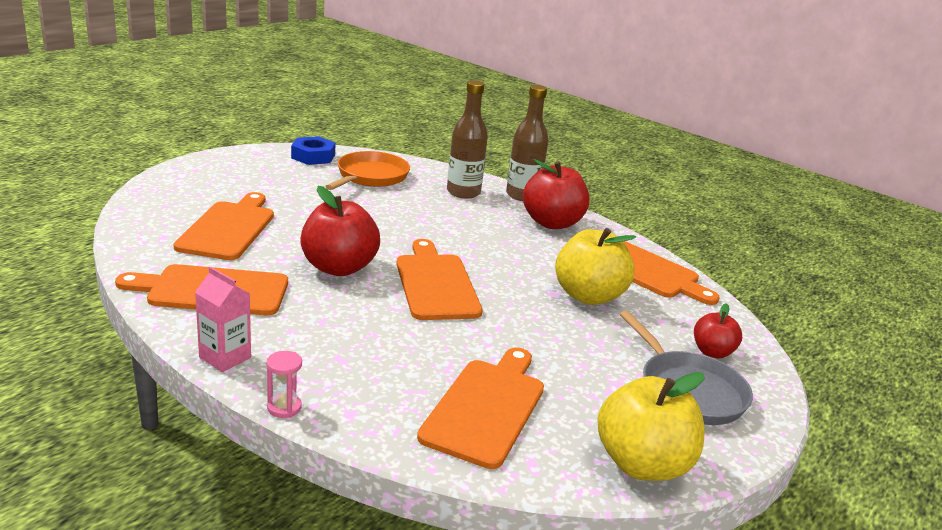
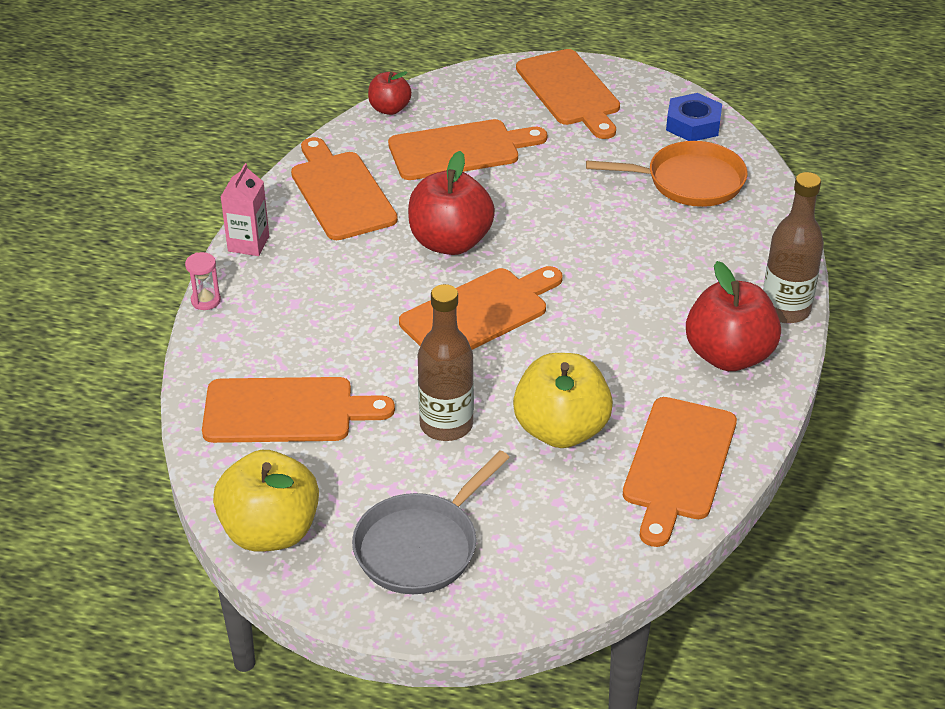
camera: 70 degrees right, 15 degrees up
brown bottle [447,80,488,199] -> brown bottle moved to [418,284,474,441]
red apple [694,303,742,359] -> red apple moved to [368,71,412,115]
none -> orange cutting board [516,49,620,139]

